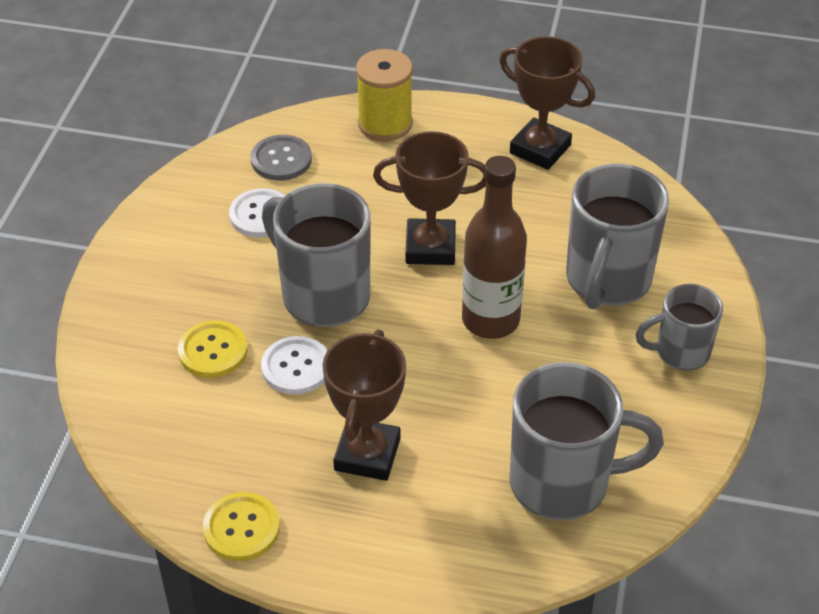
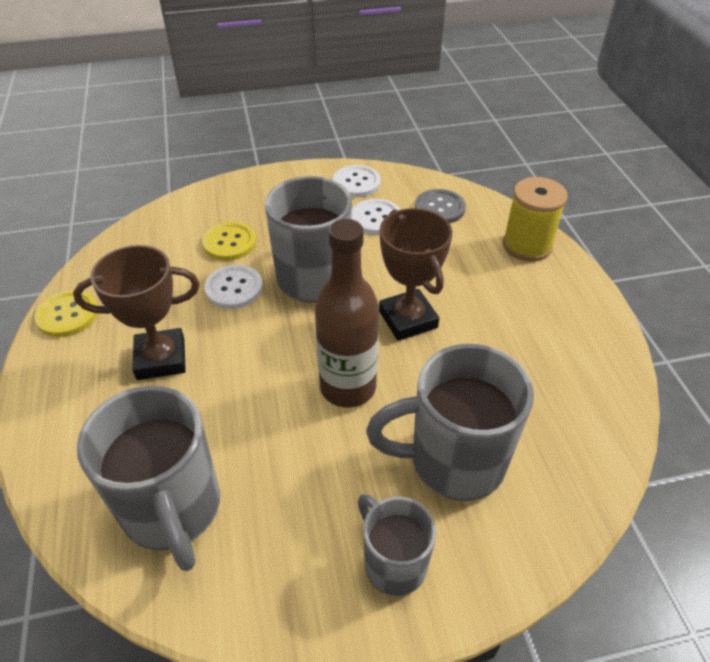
camera: 65 degrees right, 0 degrees up
brown trophy [499,36,595,170] -> none
none -> white button [333,165,381,197]

